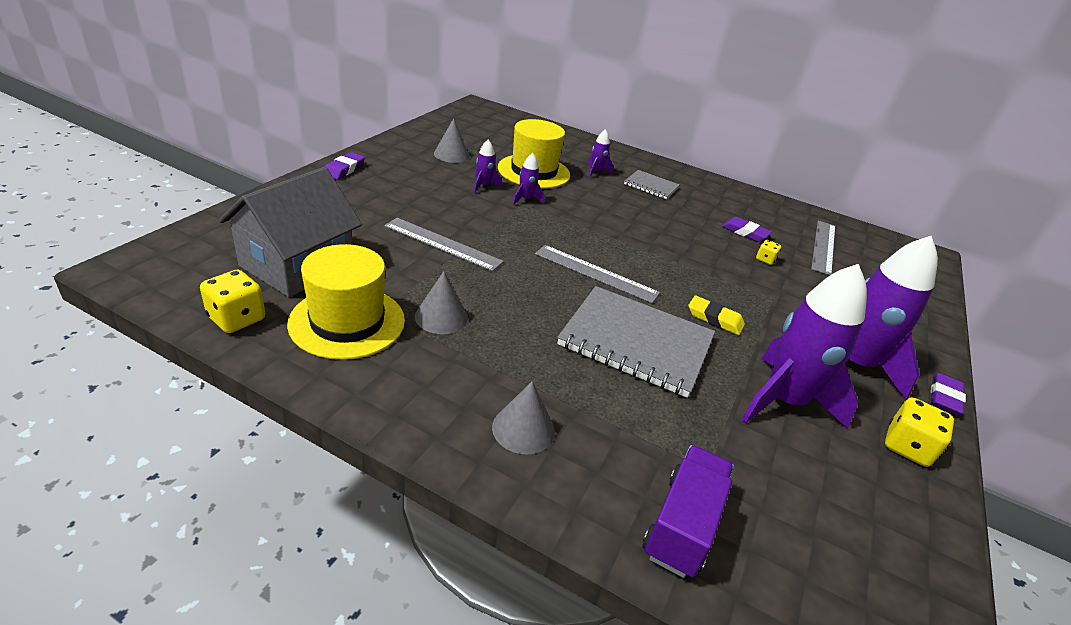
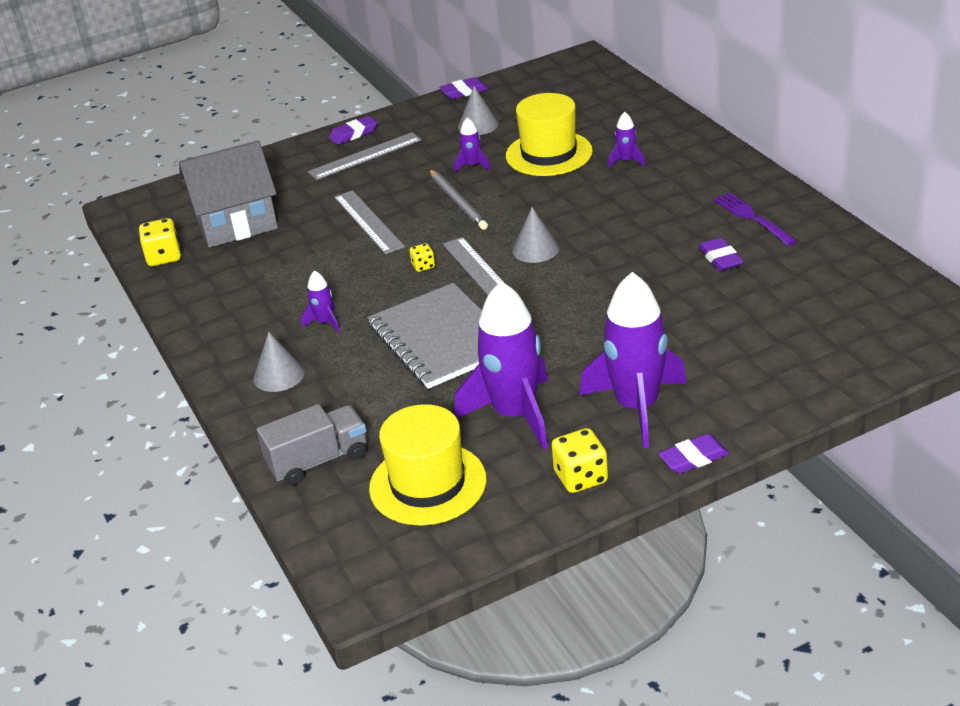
camera: 45 degrees right, 0 degrees up
yellow hat [287,244,405,360] -> yellow hat moved to [369,404,487,526]
grey cone [415,271,468,334] -> grey cone moved to [512,207,559,263]
purple rocket [513,153,545,205] -> purple rocket moved to [301,270,340,333]
grey notebook [624,170,680,199] -> none
purple truck [643,445,734,578] -> grey truck [257,404,367,485]
yellow eraser [688,296,745,335] -> none
yellow dice [756,240,781,265] -> yellow dice moved to [409,243,435,272]
grey ruler [811,221,835,275] -> grey ruler moved to [308,132,422,180]
none -> grey pencil [429,169,488,230]
none -> purple eraser [439,77,488,99]
none -> purple fork [714,192,797,246]

